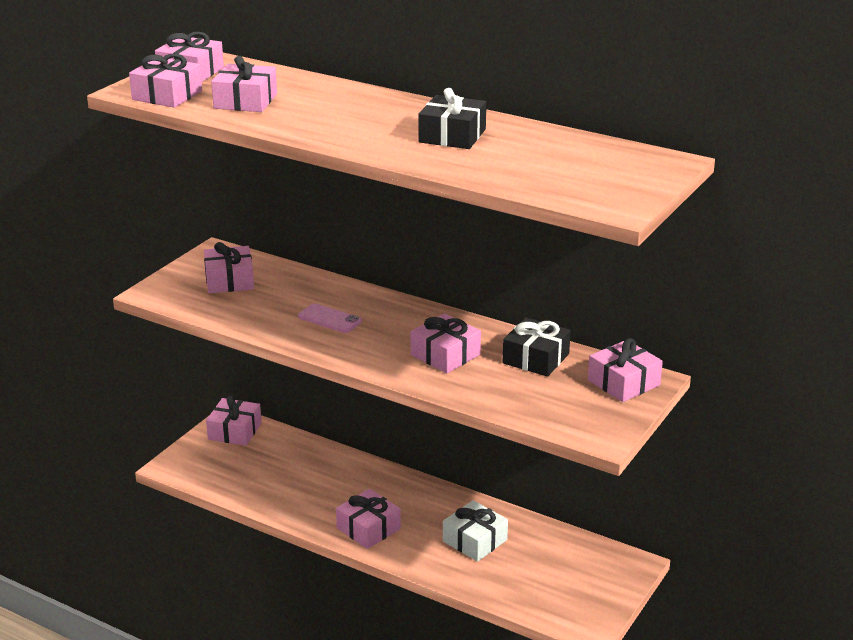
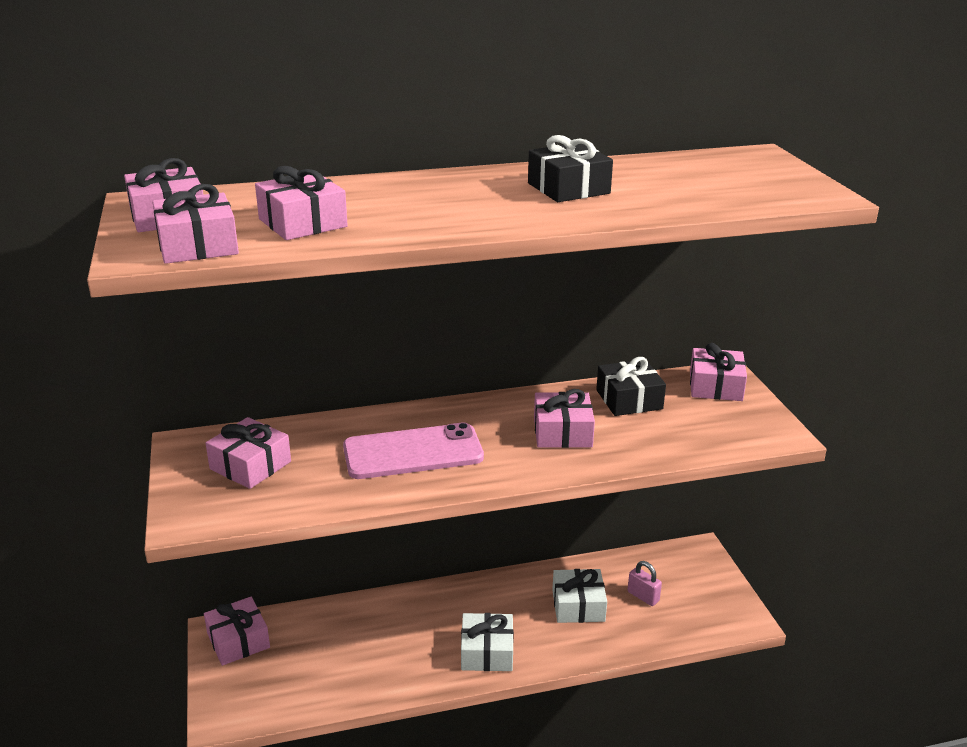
camera: 45 degrees left, 0 degrees up
pink phone [298,303,362,333] -> pink phone [343,423,484,479], size x1.87
pink gift [336,489,401,549] -> white gift [461,613,514,671]
none -> pink padlock [628,561,662,606]

